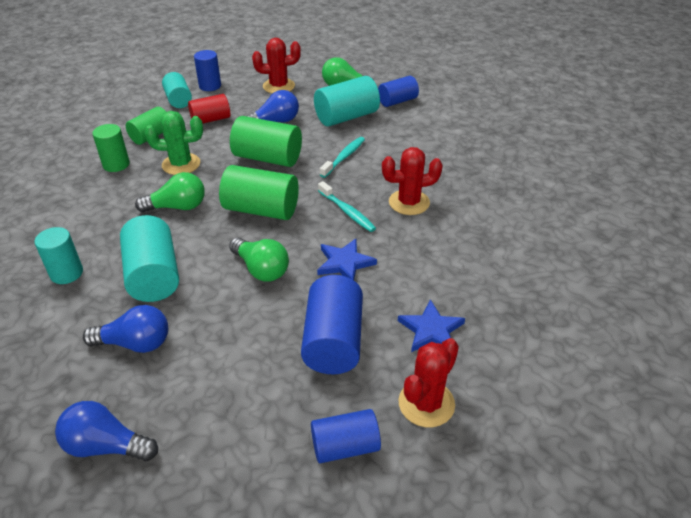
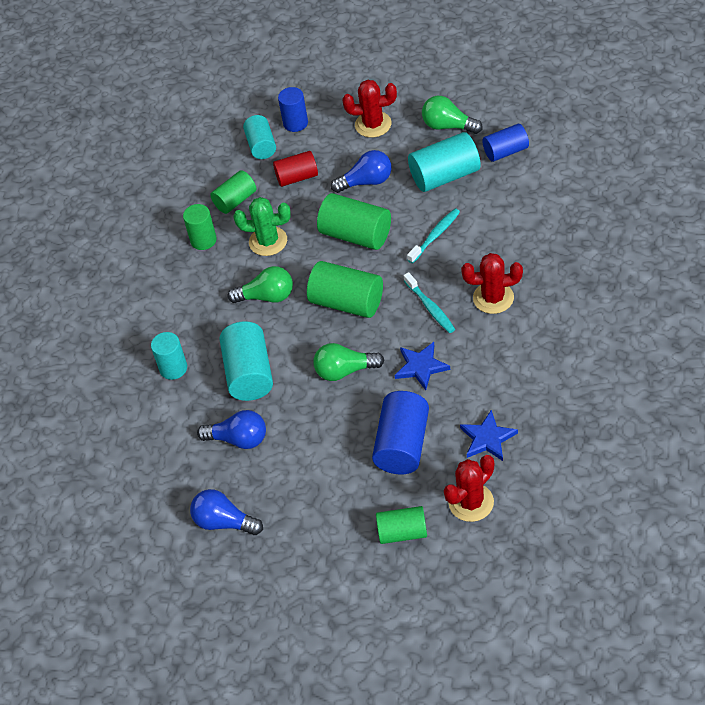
camera: 15 degrees right, 10 degrees up
green light bulb [229,238,289,281] -> green light bulb turned 120 degrees clockwise [313,343,384,381]
blue cylinder [311,409,381,463] -> green cylinder [376,506,427,544]

